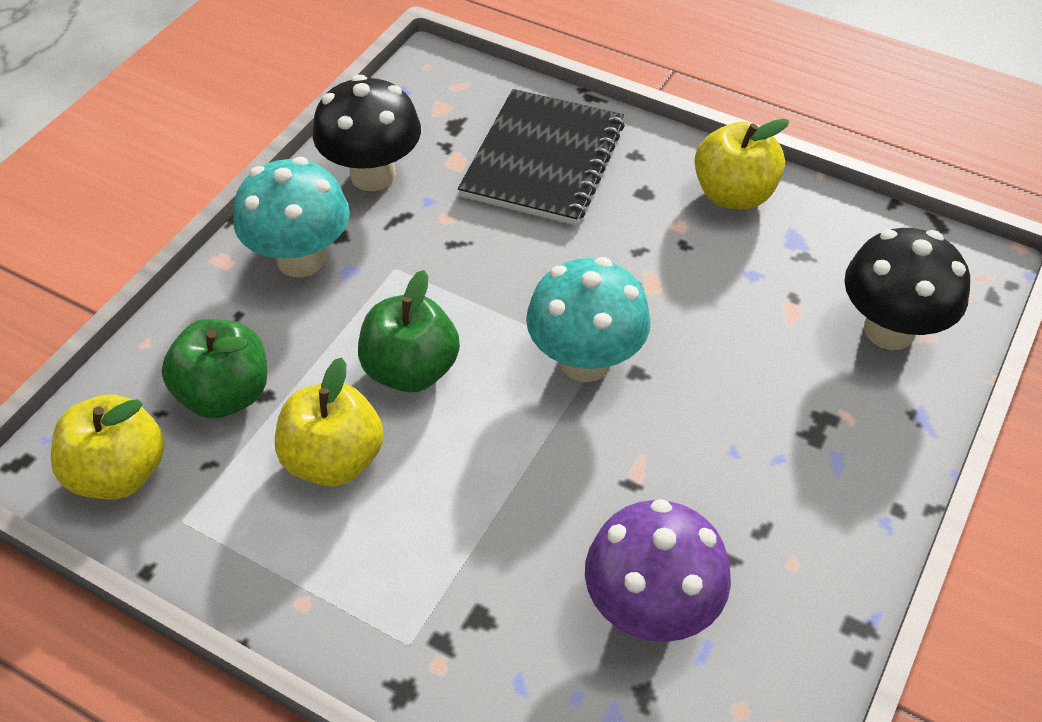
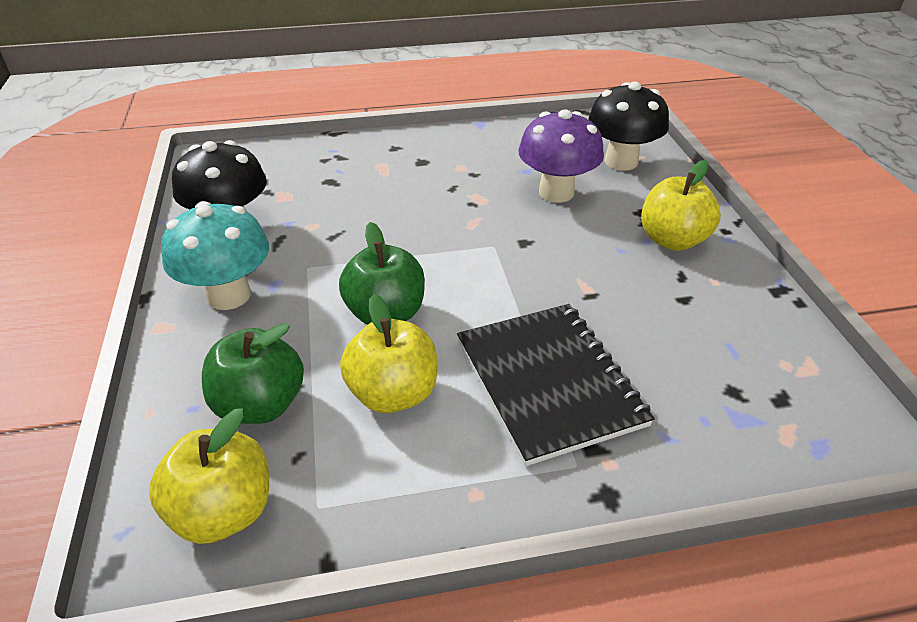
camera: 40 degrees left, 10 degrees down
black notebook [458,89,625,225] -> black notebook moved to [457,304,655,466]
turquoise mushroom [526,257,651,382] -> none
purple mushroom [585,499,731,642] -> purple mushroom moved to [519,109,604,203]
yellow apple [694,118,789,209] -> yellow apple moved to [641,160,721,251]

